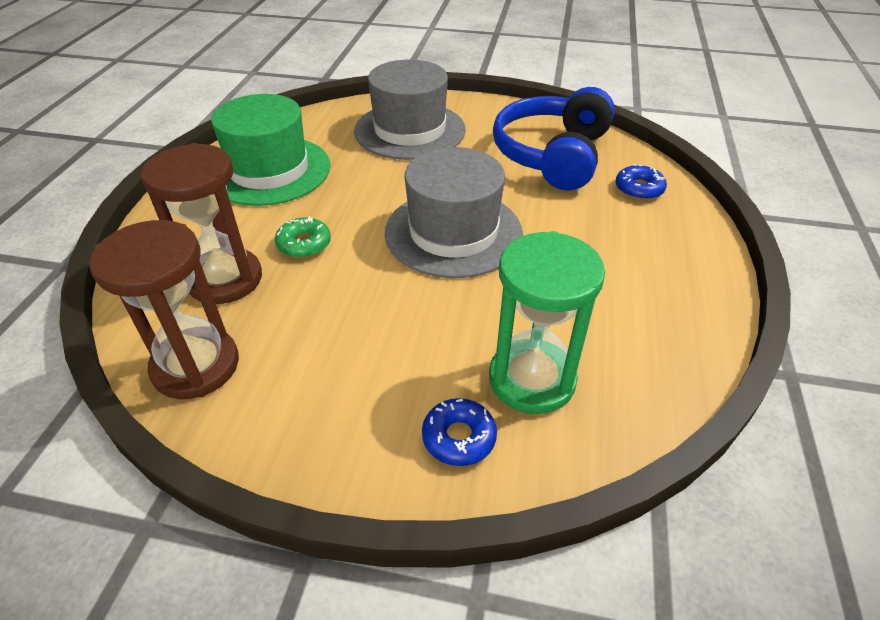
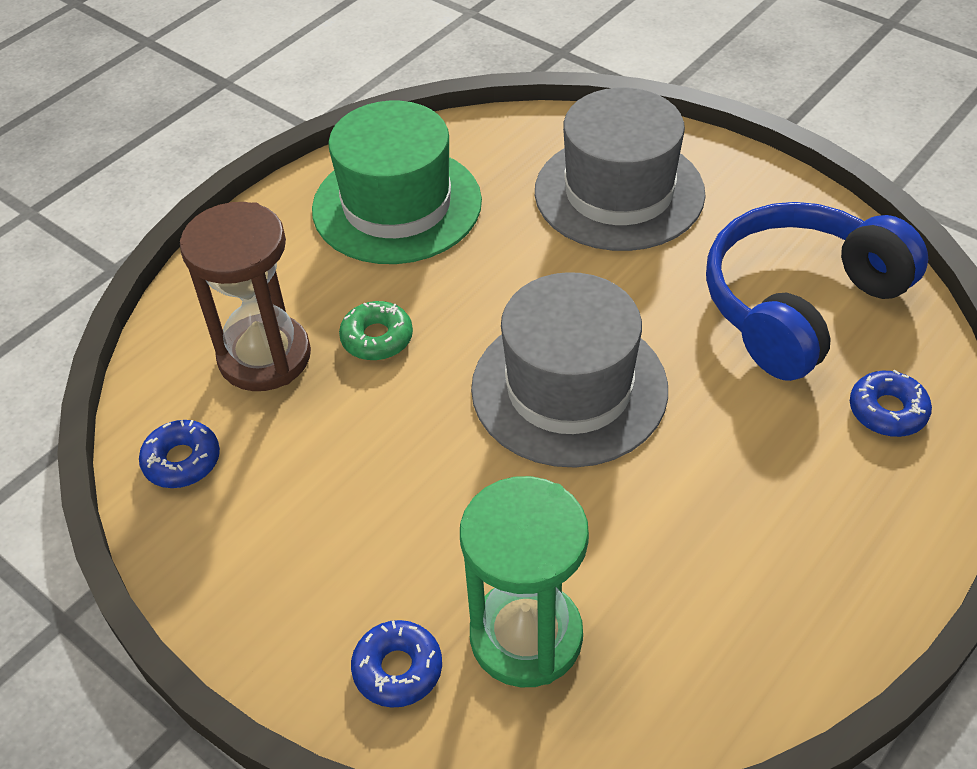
camera: 30 degrees right, 5 degrees up
brown hourglass [89,220,239,399] -> blue donut [139,420,220,488]

